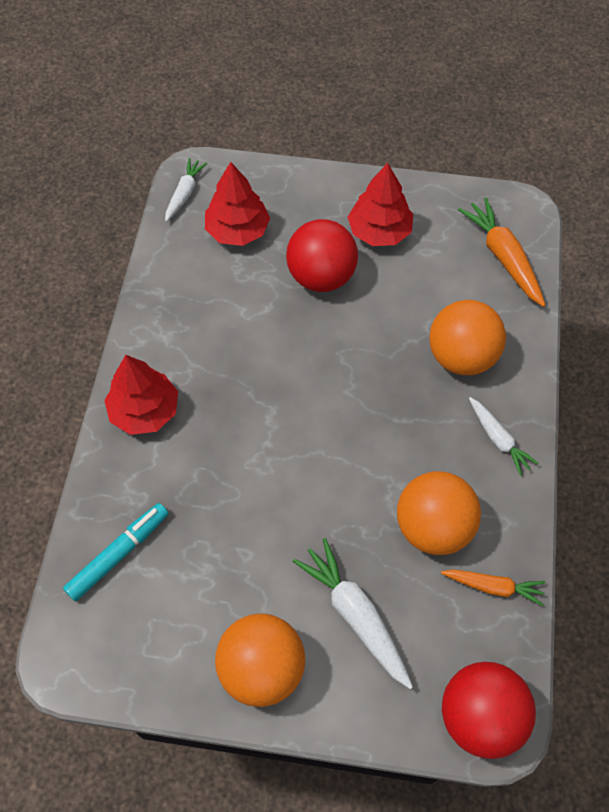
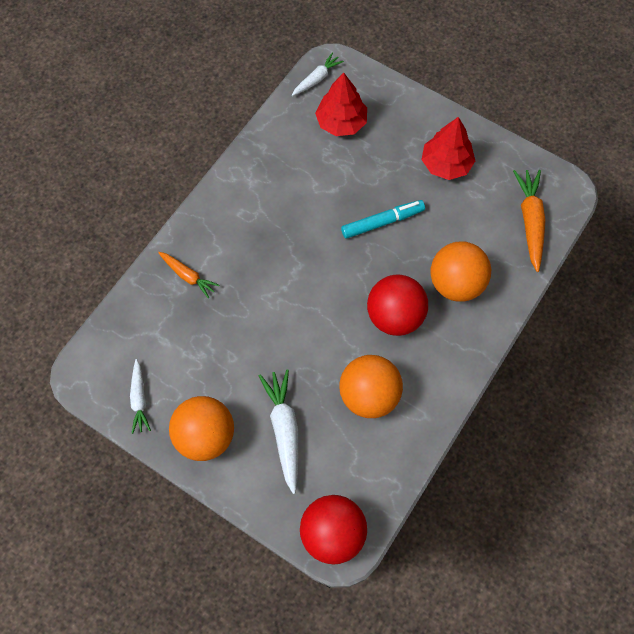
camera: 25 degrees right, 5 degrees up
turquoise marker [63,503,169,602] -> turquoise marker moved to [341,200,425,239]
red tree [104,355,178,435] -> none
red ball [286,219,358,292] -> red ball moved to [367,275,428,336]
orange carrot [441,569,546,606] -> orange carrot moved to [158,252,219,298]
white carrot [469,397,539,476] -> white carrot moved to [130,359,151,434]

